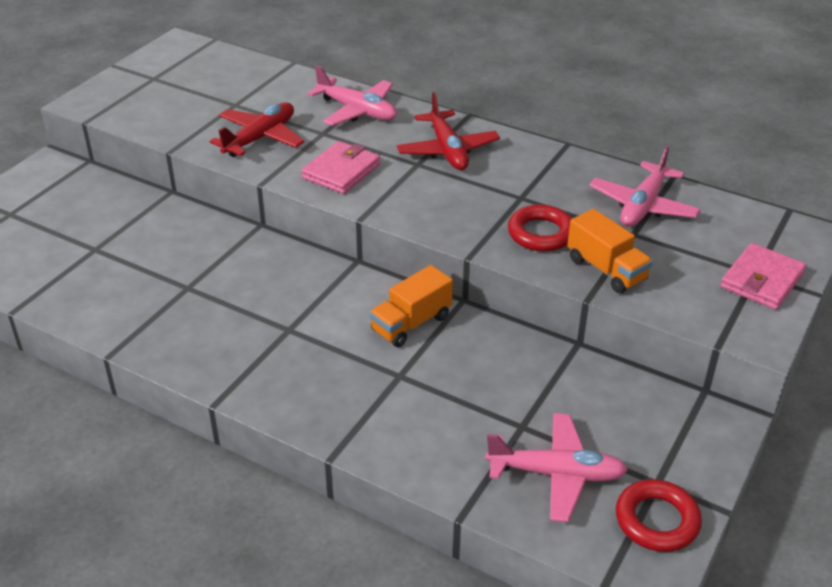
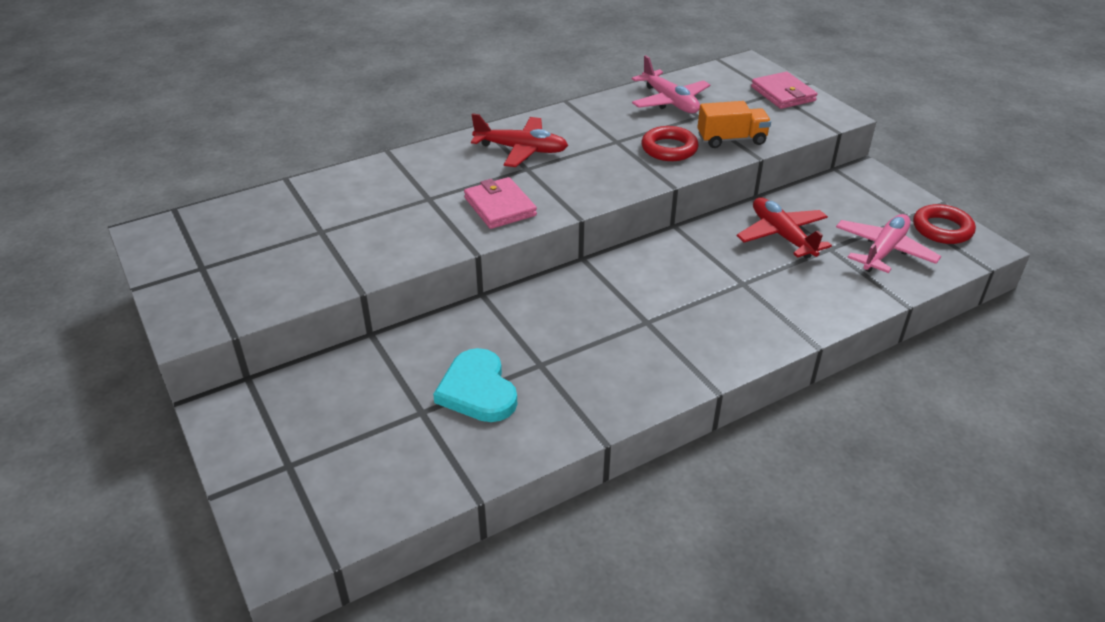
camera: 60 degrees left, 0 degrees up
red plane [210,103,304,157] -> red plane moved to [737,197,832,258]
pink plane [308,65,397,126] -> none
orange truck [369,265,453,347] -> none
none -> turquoise heart [433,348,517,422]

